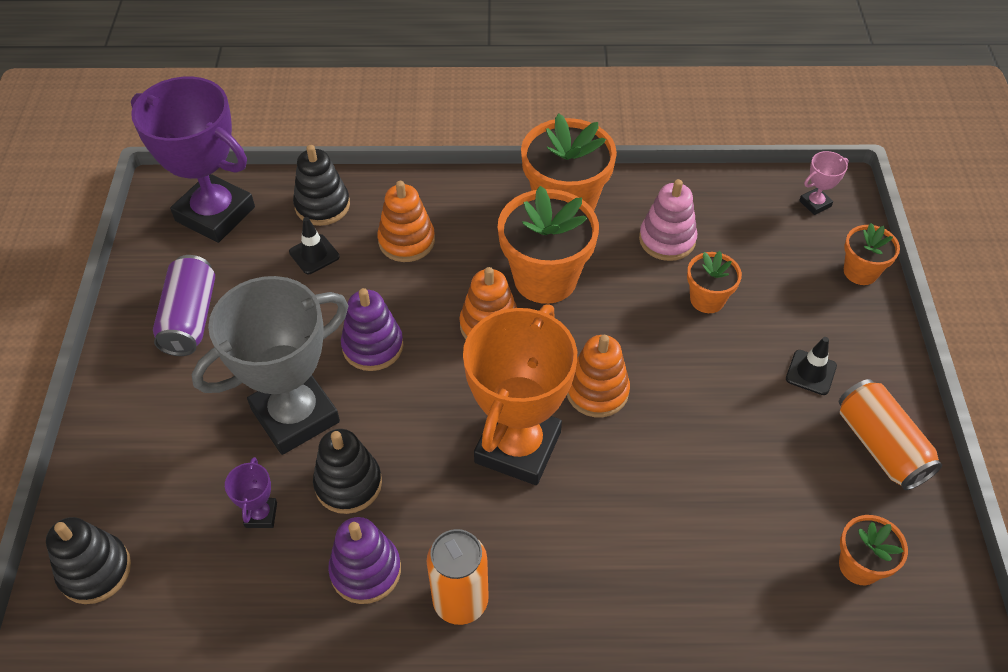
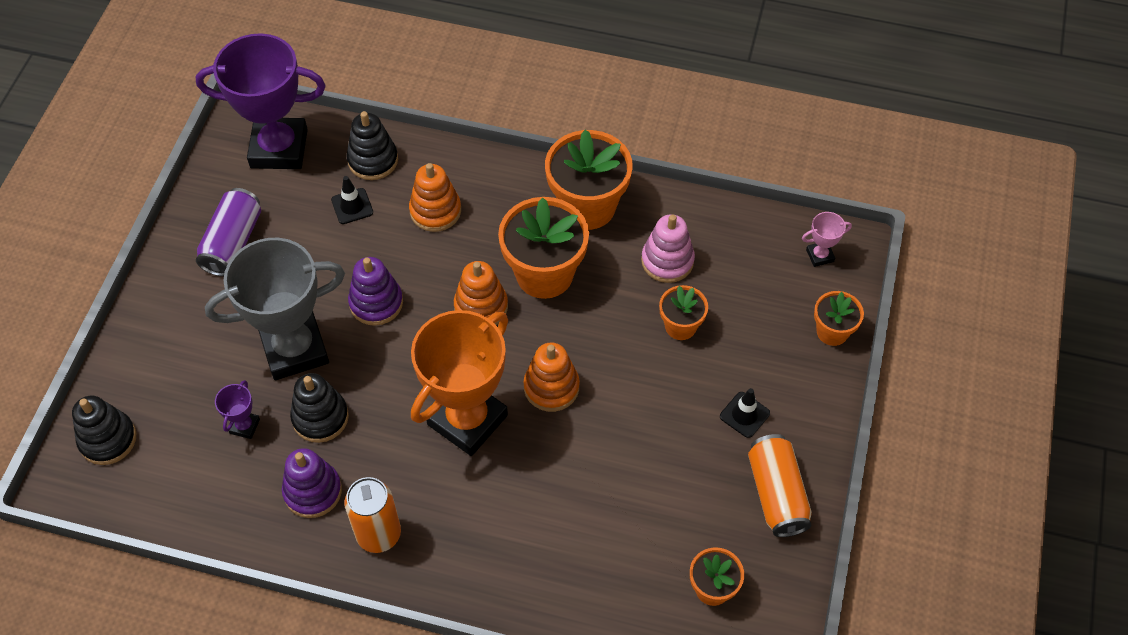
camera: 15 degrees right, 5 degrees up
purple trophy [131,76,255,243] -> purple trophy turned 45 degrees counterclockwise [196,33,326,169]

